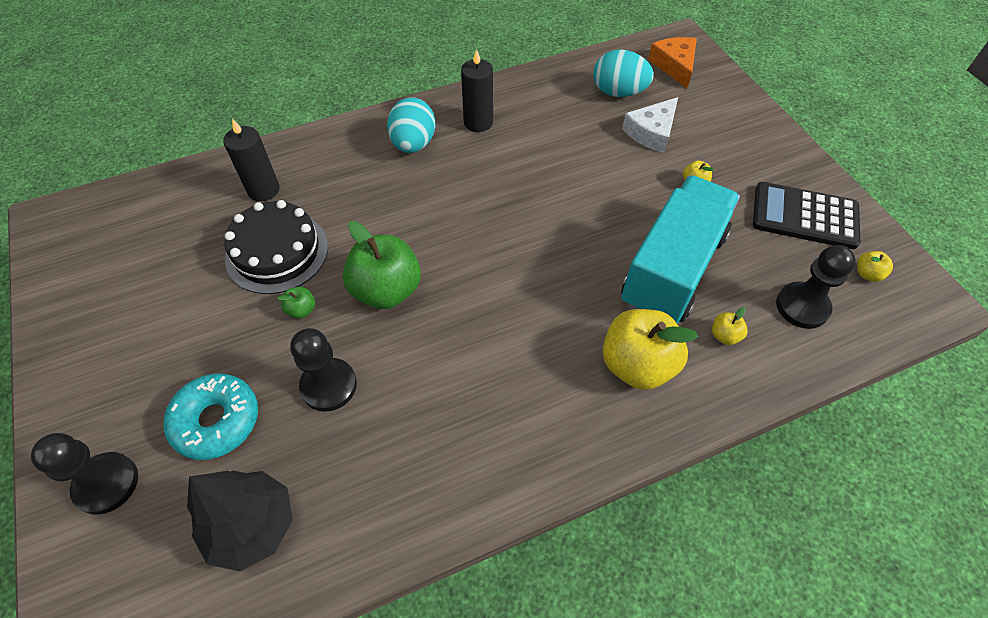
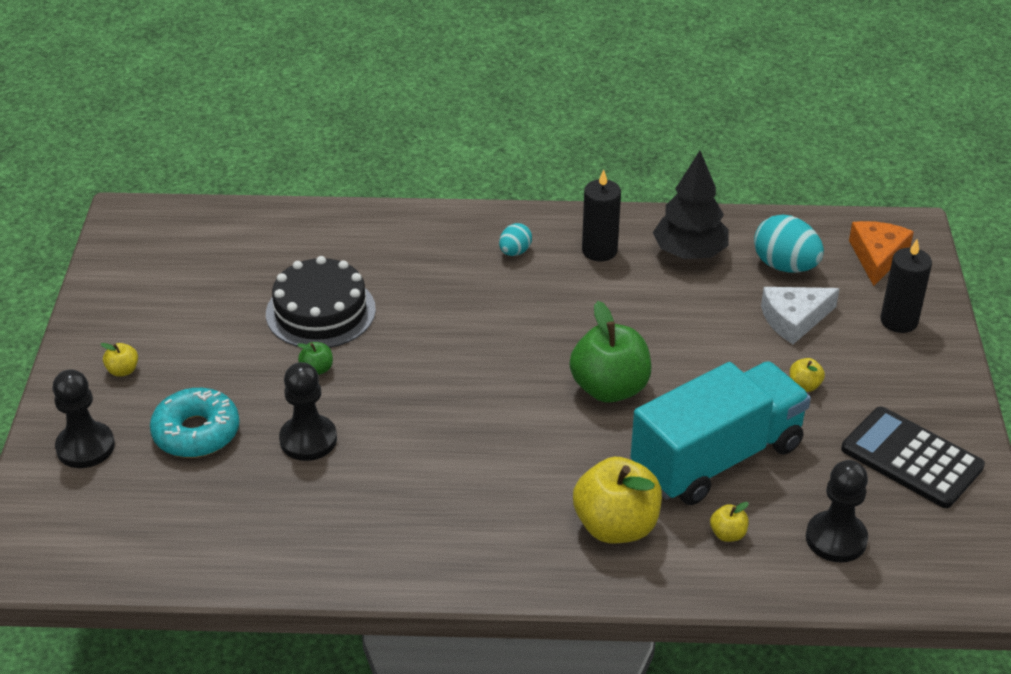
camera: 25 degrees right, 15 degrees down
black tree [187,471,293,571] -> black tree moved to [653,151,729,259]
black candle [223,118,280,201] -> black candle moved to [880,239,932,333]
green apple [343,221,421,309] -> green apple moved to [570,301,651,403]
turquoise egg [387,97,436,153] -> turquoise egg [499,223,532,256], size x0.56
yellow apple [857,251,893,282] -> yellow apple moved to [101,343,138,377]

